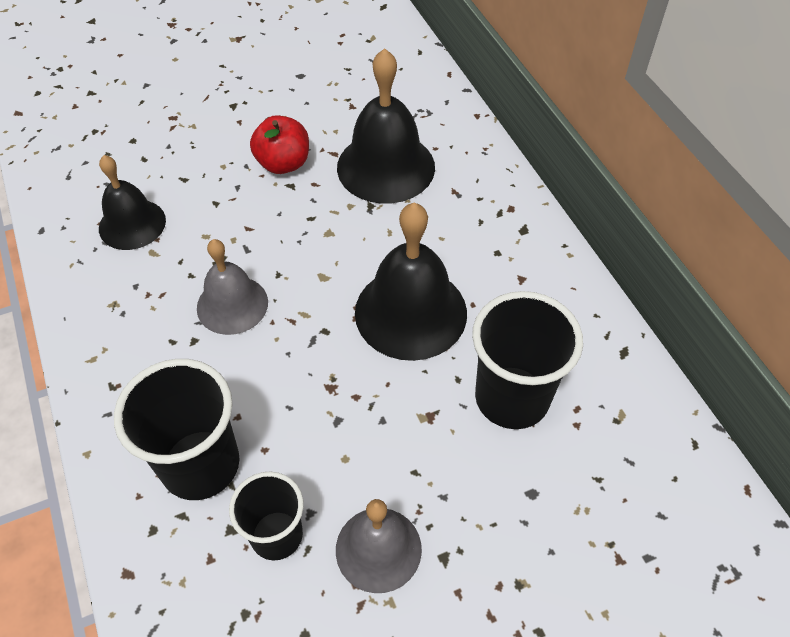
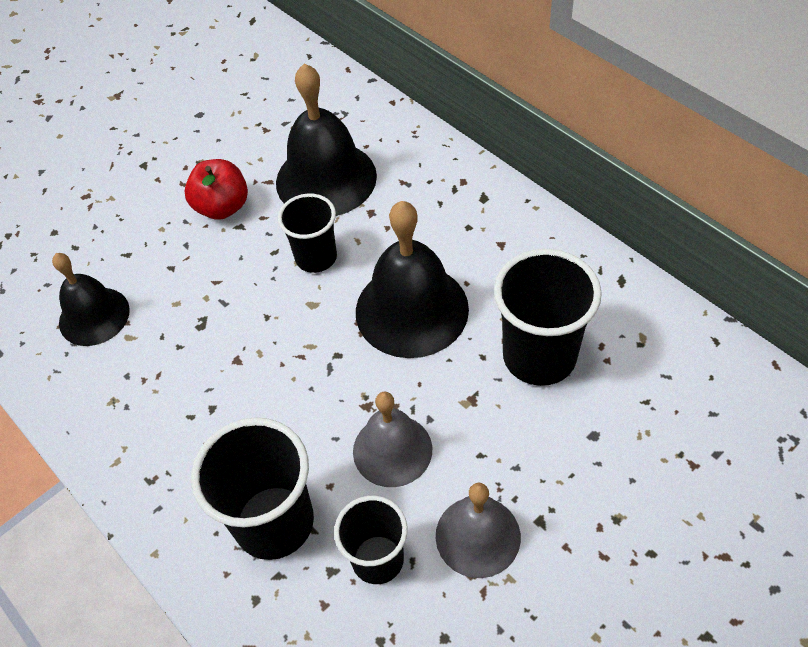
camera: 15 degrees left, 0 degrees up
grey bell [197,239,268,335] -> grey bell moved to [353,392,432,487]
none -> black cup [278,194,337,273]

